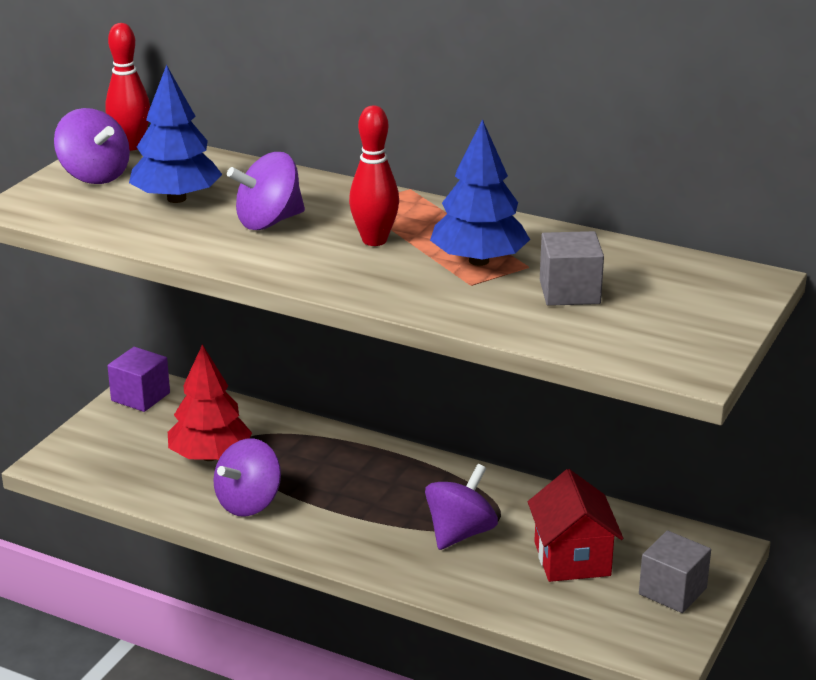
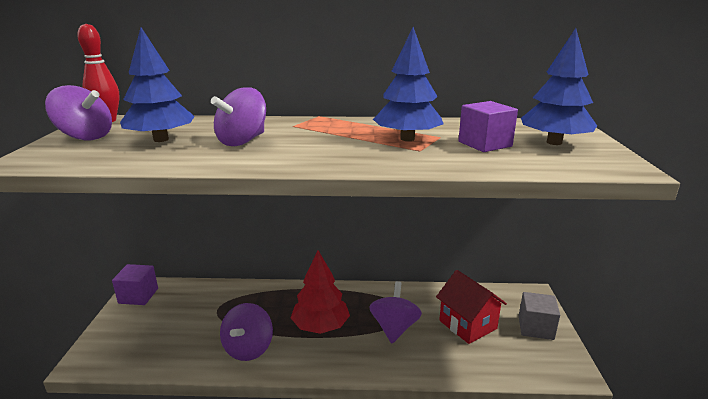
camera: 25 degrees left, 5 degrees down
red tree [168,344,252,461] -> red tree moved to [291,250,350,334]
red bowling pin [349,105,399,246] -> none
grey cube [540,231,604,306] -> purple cube [458,101,518,152]
none -> blue tree [521,28,597,145]

